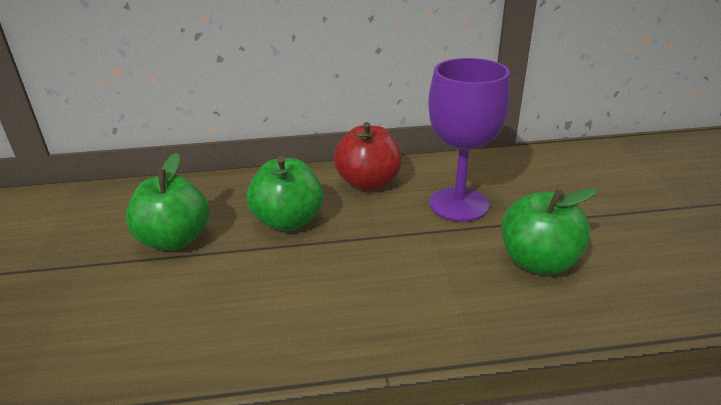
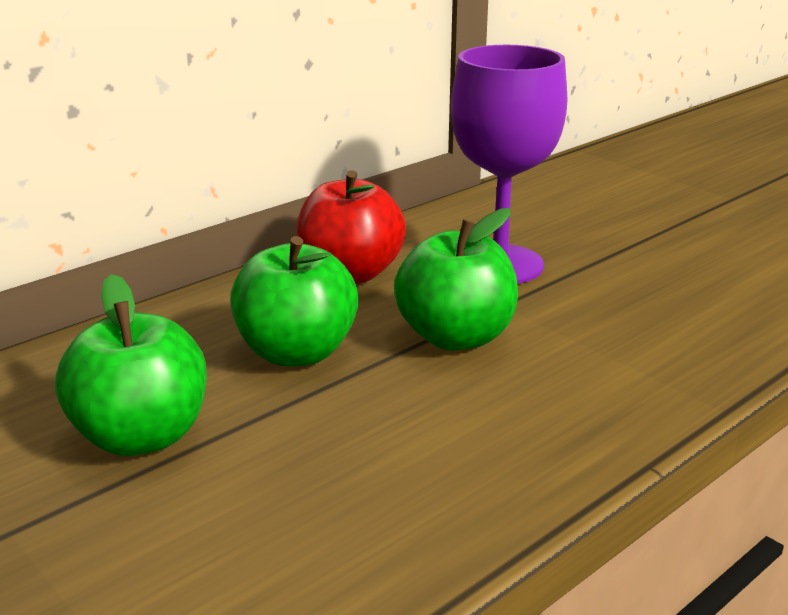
camera: 35 degrees left, 5 degrees down
green apple [501,188,598,275] -> green apple moved to [394,208,518,351]

